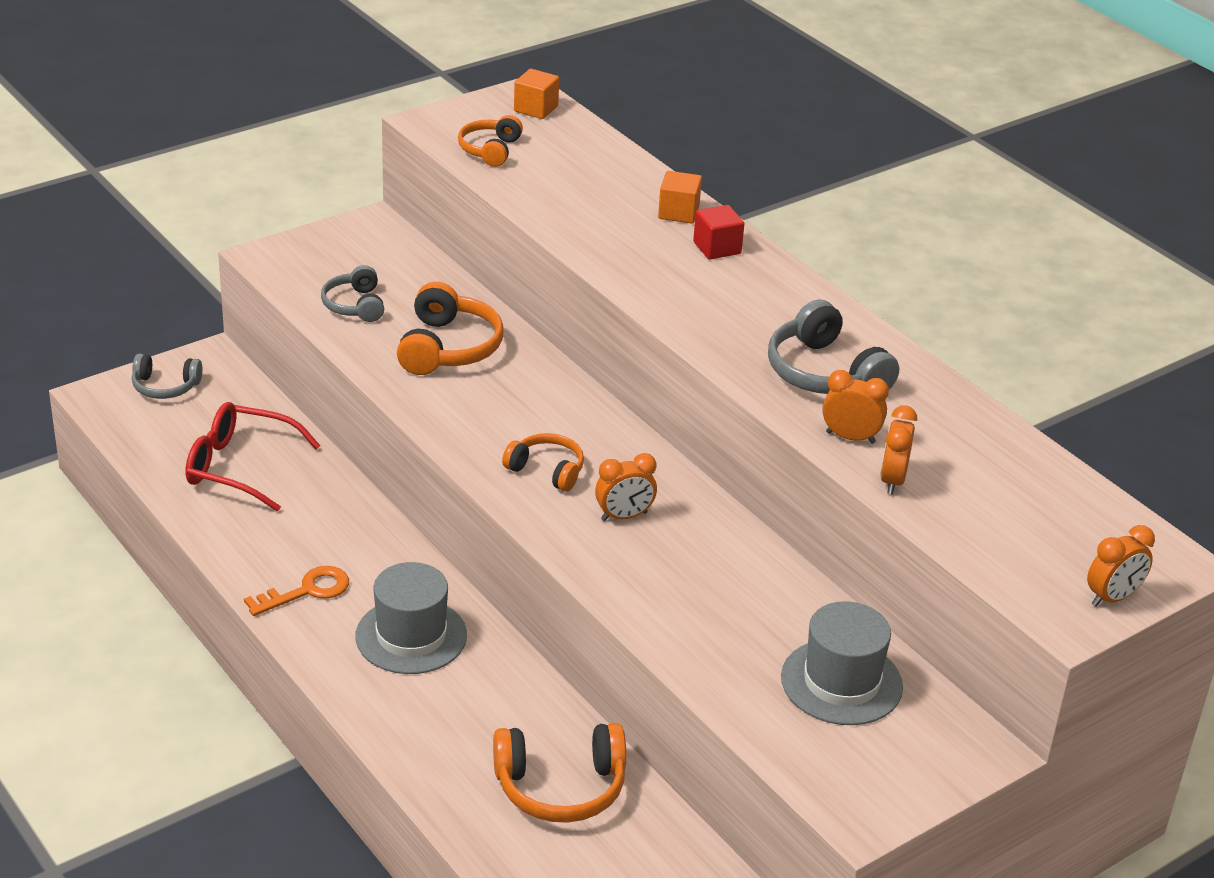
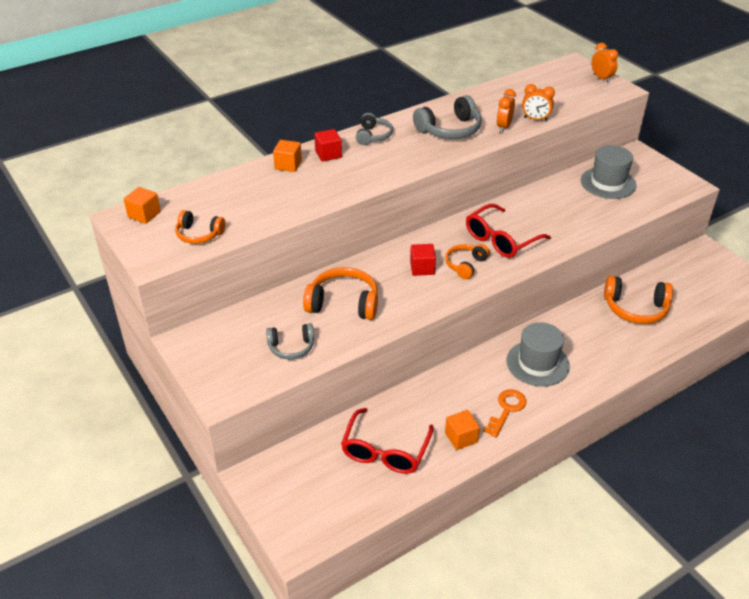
camera: 85 degrees left, 5 degrees up
grey headphones [132,354,202,399] -> grey headphones moved to [356,113,393,145]
orange key [244,566,349,616] -> orange key turned 60 degrees clockwise [483,389,527,438]
orange headphones [493,723,626,823] -> orange headphones turned 105 degrees clockwise [604,276,673,324]
orange clock [595,453,657,521] -> red glasses [466,204,551,258]
none -> red cube [410,244,436,276]
none -> orange cube [445,410,480,450]

